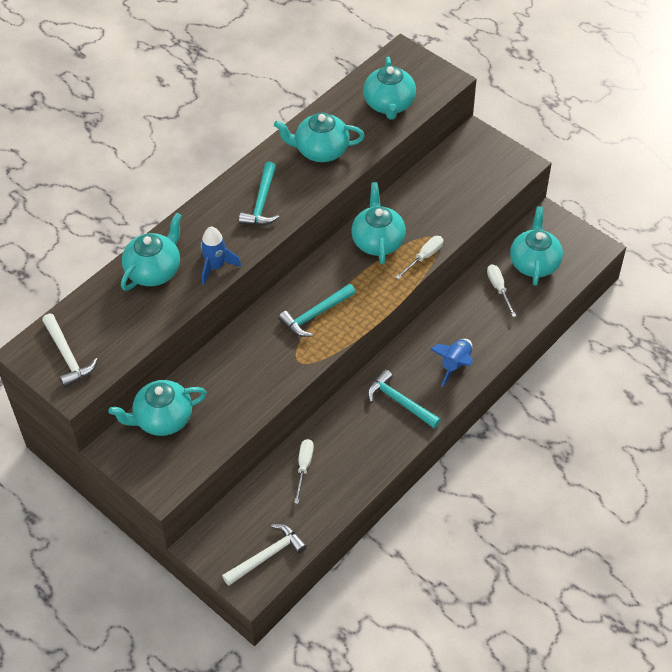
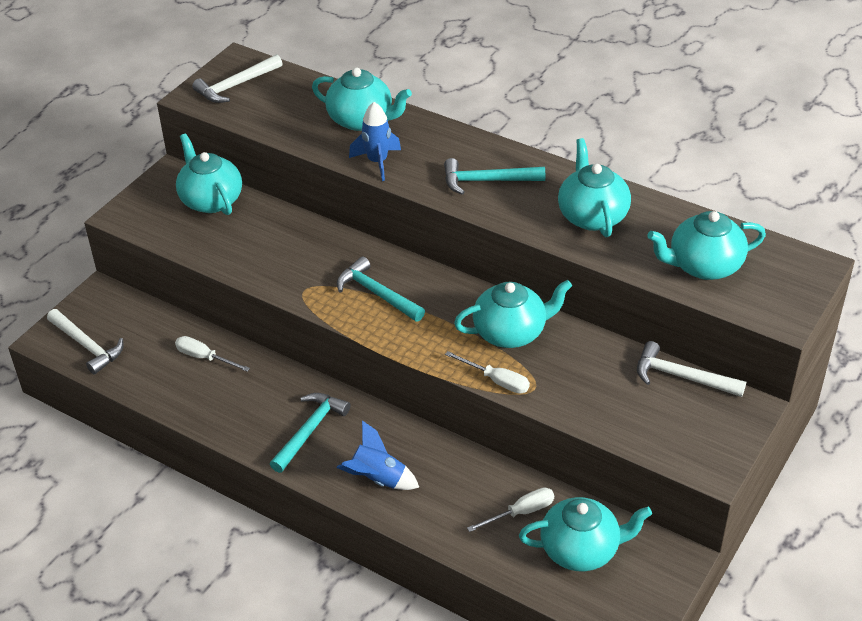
camera: 80 degrees right, 10 degrees down
white screwdriver [294,439,314,504] -> white screwdriver turned 150 degrees counterclockwise [175,336,250,372]
none -> white hammer [637,341,746,397]

